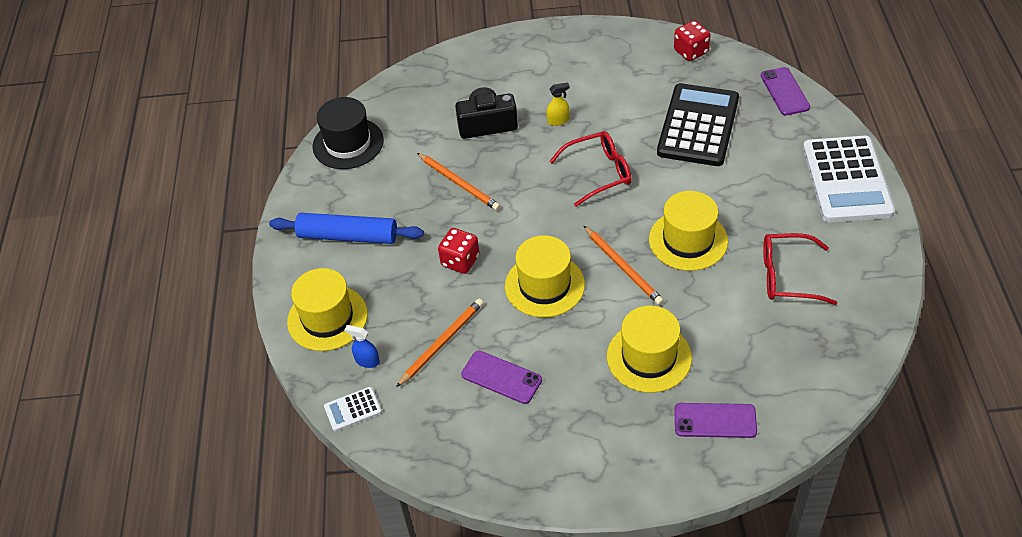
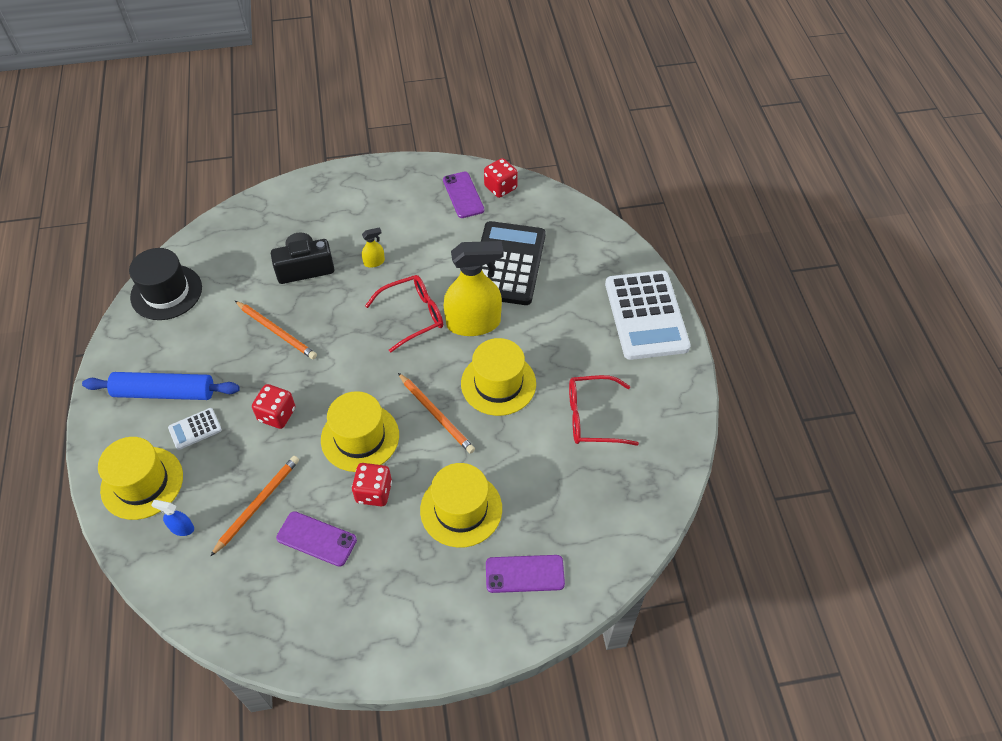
camera: 10 degrees left, 5 degrees up
white calculator [324,387,382,431] -> white calculator moved to [168,408,222,450]
purple phone [761,67,810,116] -> purple phone moved to [443,172,484,218]
none -> red dice [352,463,392,507]
none -> yellow spray bottle [444,241,503,336]

